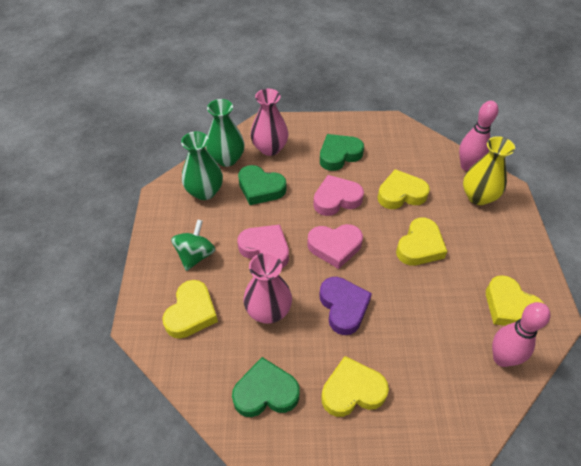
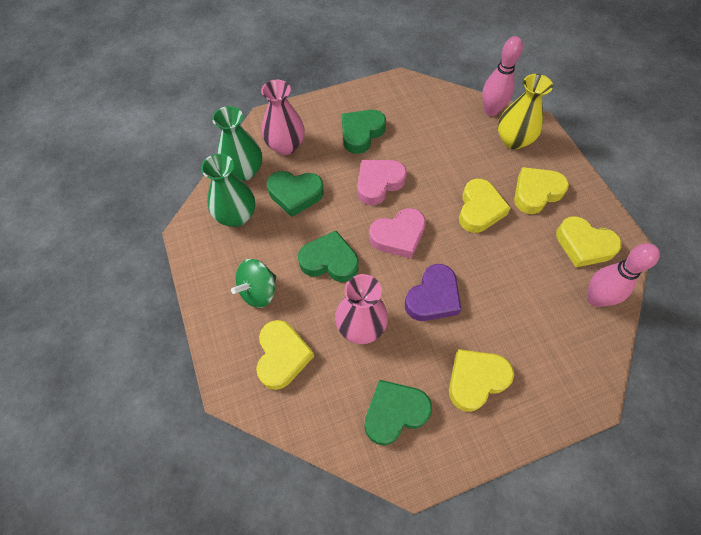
camera: 20 degrees left, 10 degrees up
green spinning top [171,219,215,271] -> green spinning top turned 135 degrees counterclockwise [231,259,276,308]
pink heart [237,225,289,268] -> green heart [298,230,359,282]
purple heart [319,277,372,335] -> purple heart turned 75 degrees clockwise [405,264,461,321]
yellow heart [378,169,430,209] -> yellow heart moved to [514,167,569,214]

